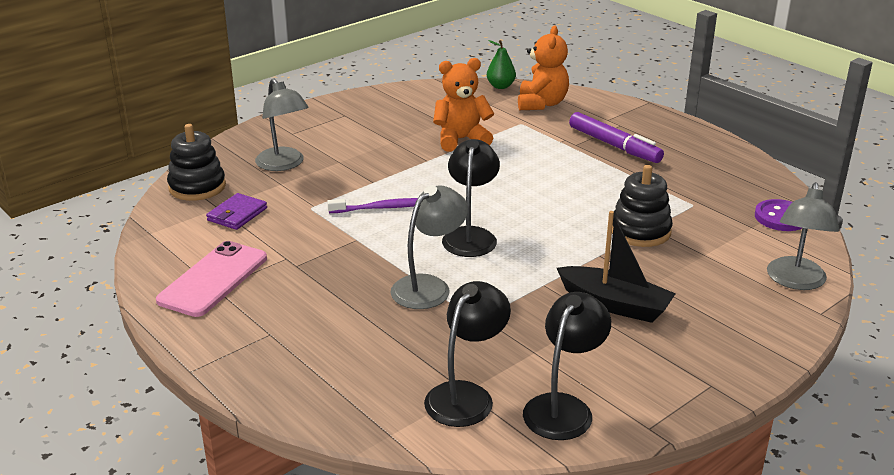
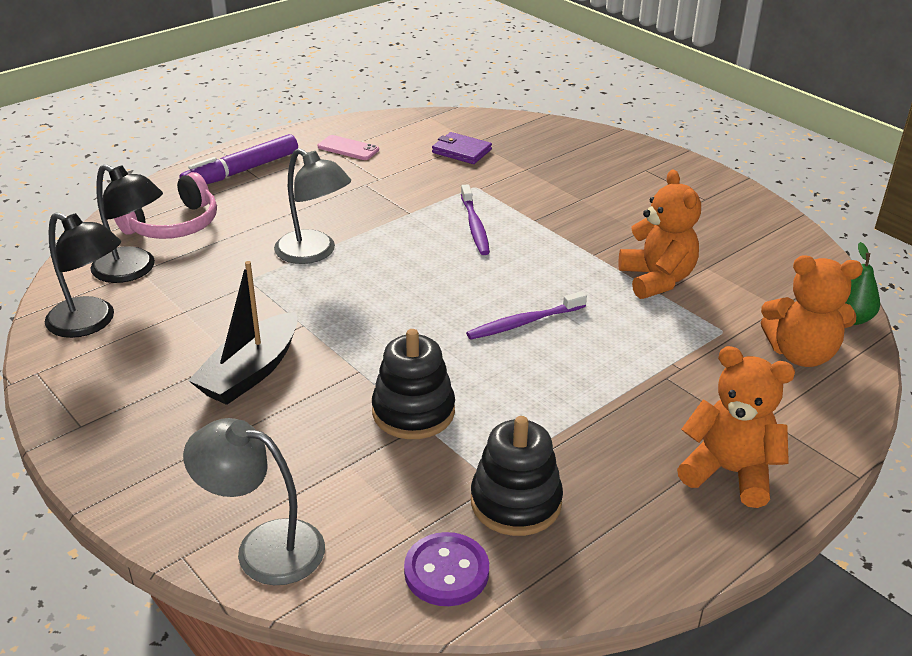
camera: 90 degrees right, 5 degrees up
pink phone [156,241,267,317] -> pink phone [318,135,379,160], size x0.55
black stacking toy [167,124,226,201] -> black stacking toy moved to [471,416,563,536]
grey lamp [255,78,309,171] -> none
black lamp [442,139,500,257] -> none
purple marker [569,112,664,163] -> purple marker moved to [179,134,298,184]
none -> pink headphones [114,172,217,239]
none -> purple toothbrush [466,291,587,340]
none -> orange teddy bear [677,346,795,508]

